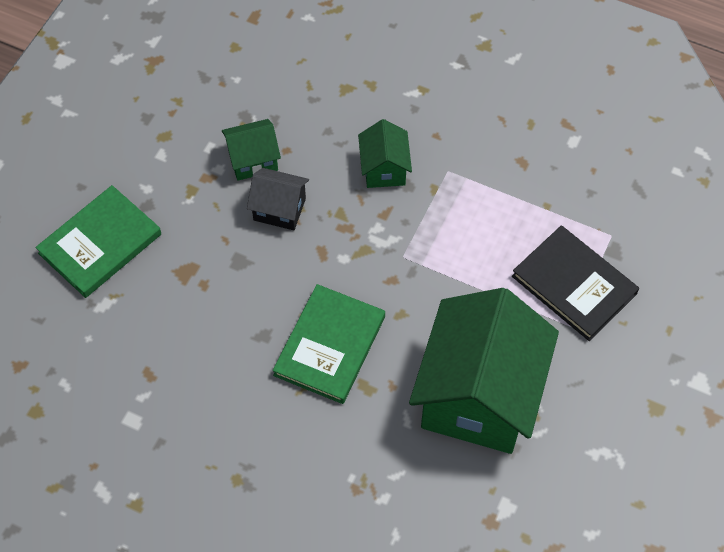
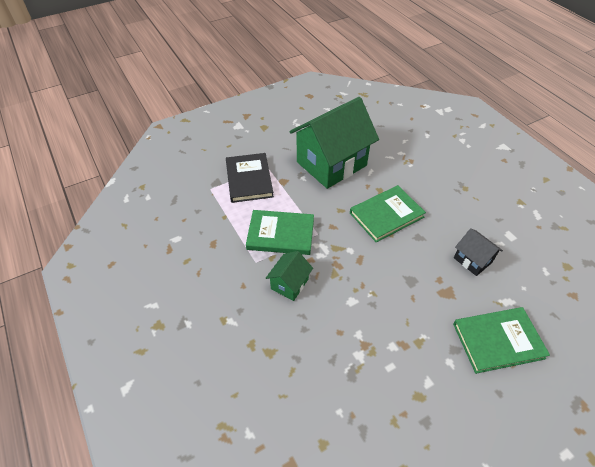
camera: 145 degrees left, 10 degrees down
green house [222,119,281,181] -> none
black house [247,168,309,230] -> black house moved to [454,229,503,276]
none -> green book [246,210,314,255]

